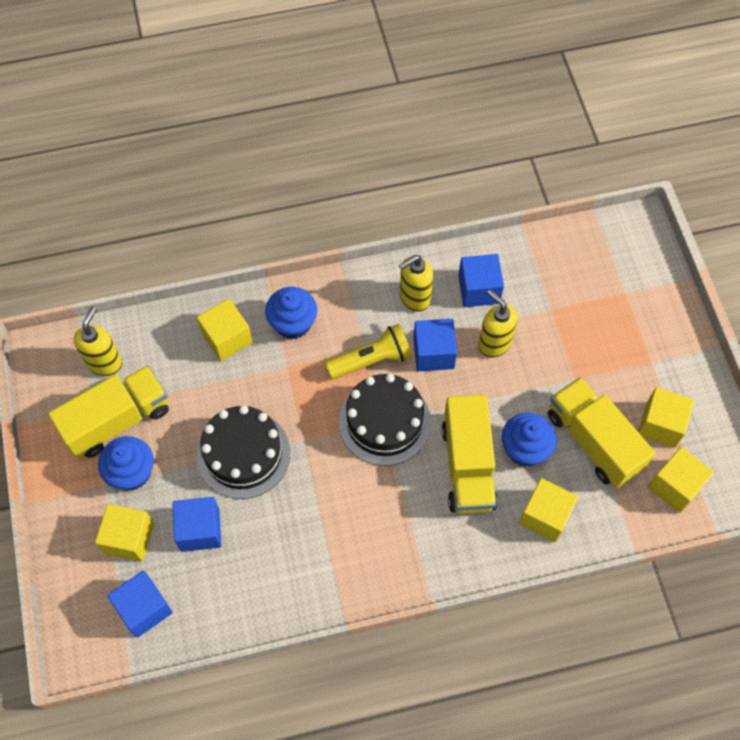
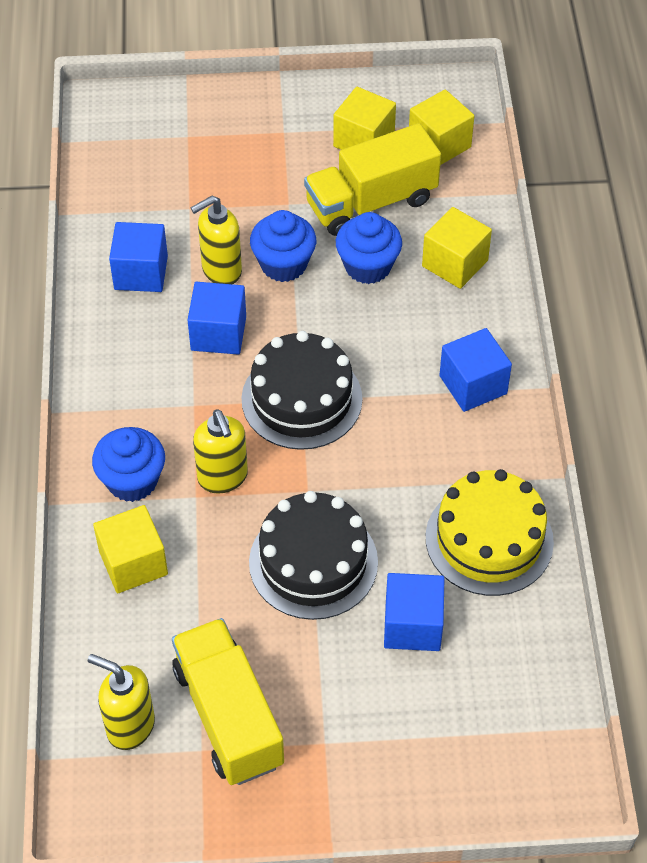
camera: 80 degrees left, 10 degrees down
yellow cube [95,504,154,562] -> none
blue cupcake [98,436,154,491] -> blue cupcake moved to [250,210,316,282]
blue cube [107,570,173,638] -> blue cube moved to [440,328,512,412]
yellow flashlight [325,324,412,379] -> none
yellow soap dispenser [399,255,433,312] -> yellow soap dispenser moved to [193,409,248,494]
yellow truck [441,395,497,514] -> none
none -> yellow cake [426,469,554,596]

